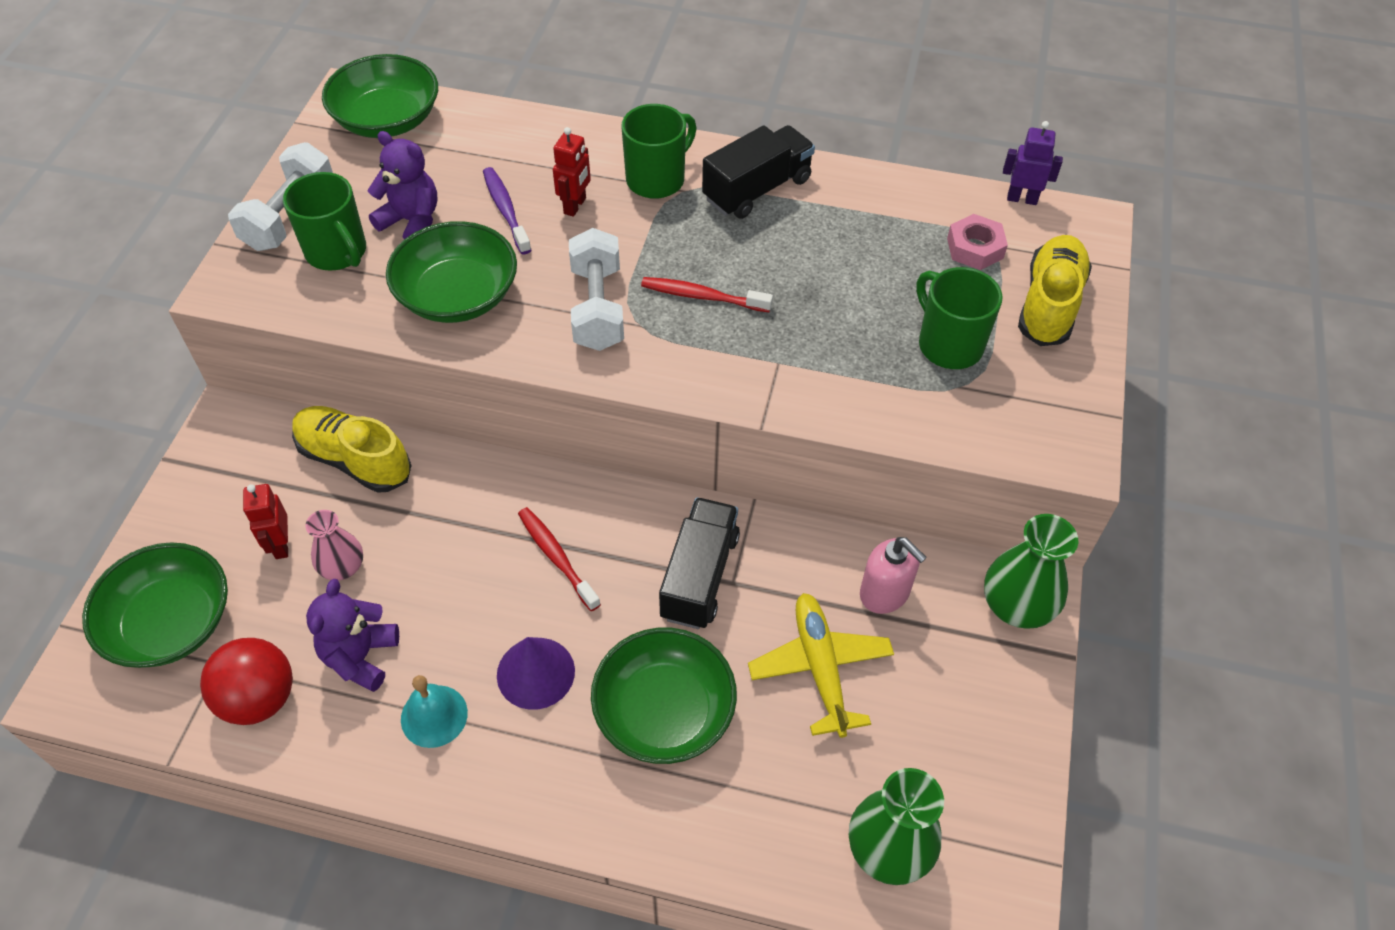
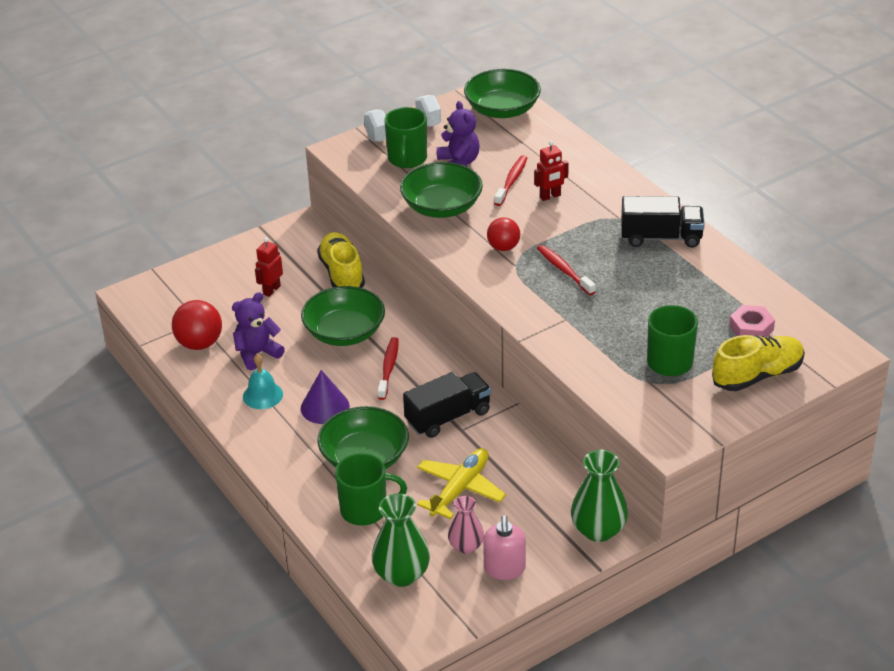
camera: 45 degrees right, 15 degrees down
green bowl [82,542,228,668] -> green bowl moved to [301,286,385,346]
pink vase [305,510,363,580] -> pink vase moved to [448,496,484,554]
purple toothbrush [483,167,531,254] -> red toothbrush [494,155,527,206]
white dumbbell [569,228,624,351] -> red ball [487,217,520,251]
green mug [621,104,697,199] -> green mug moved to [335,453,407,526]
pink soap dispenser [860,537,927,614] -> pink soap dispenser moved to [483,515,526,580]
purple robot [1003,121,1063,205] -> none

